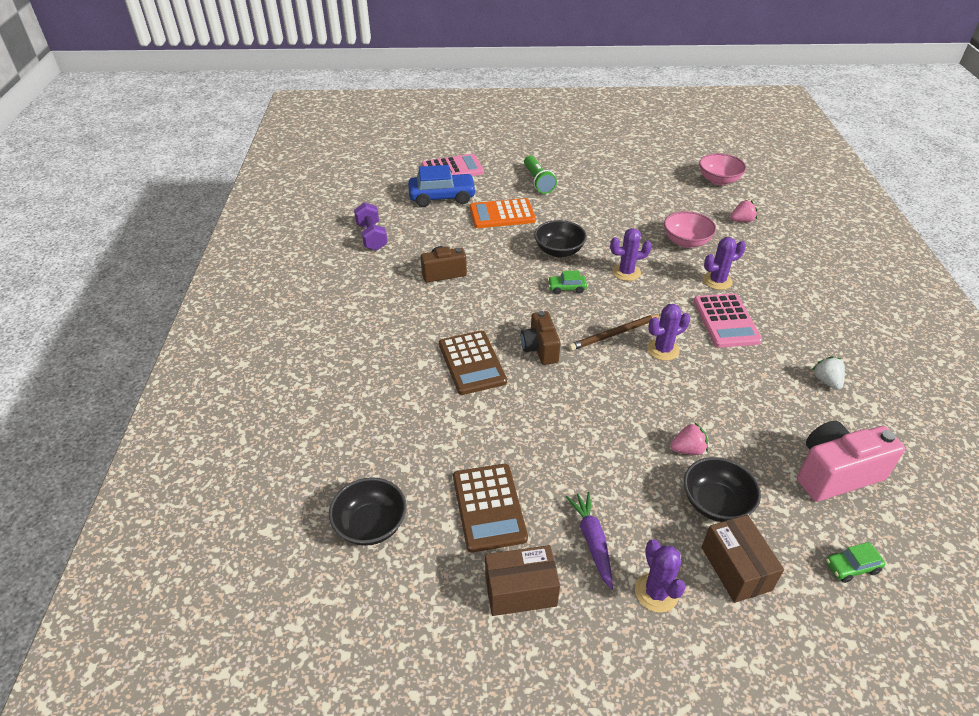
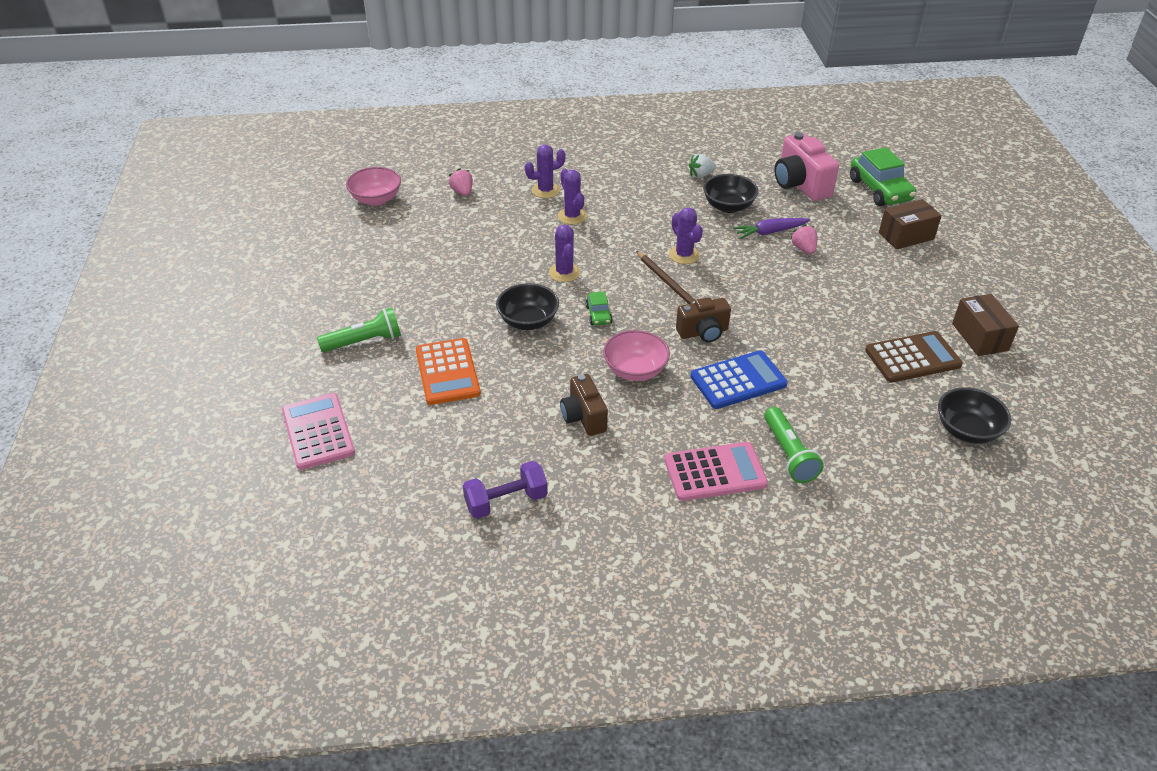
camera: 95 degrees left, 0 degrees up
blue car [408,165,477,207] -> none
brown calculator [439,331,507,395] -> blue calculator [690,350,788,409]
purple carrot [566,492,613,589] -> purple carrot moved to [733,218,810,239]
purple cactus [635,539,686,613] -> purple cactus moved to [525,145,566,198]
pink bowl [664,211,716,248] -> pink bowl moved to [603,330,670,381]
black bowl [684,457,761,522] -> black bowl moved to [703,174,758,213]
pink calculator [693,293,762,348] -> pink calculator moved to [664,442,768,501]
green car [826,542,886,583] -> green car [850,147,916,206], size x2.04
none -> green flashlight [764,407,824,483]

